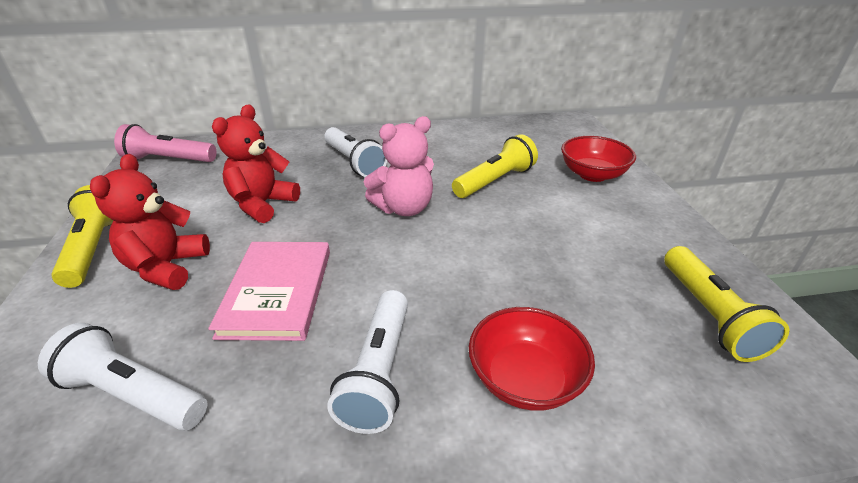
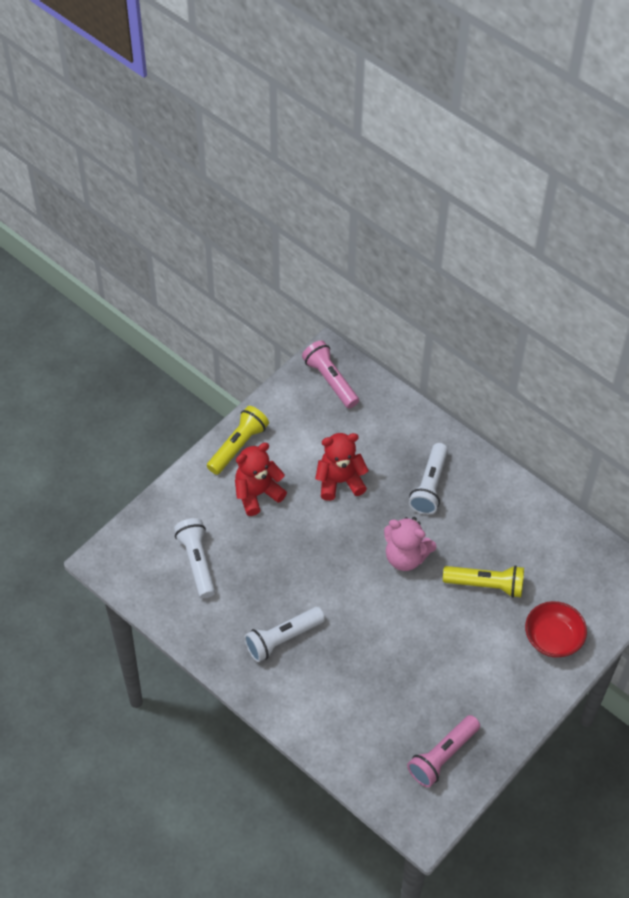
camera: 50 degrees right, 20 degrees up
pink book [208,242,330,341] -> none
red bowl [469,307,595,411] -> none
yellow flashlight [664,246,789,362] -> pink flashlight [407,715,480,787]

